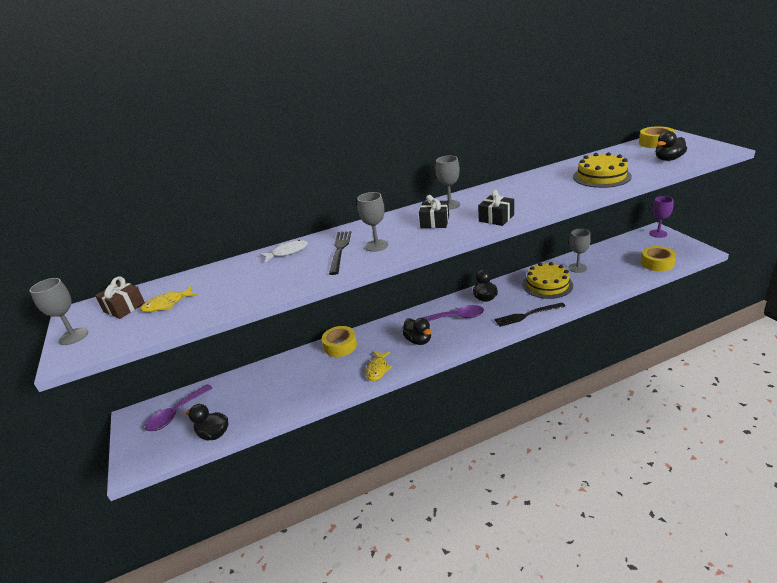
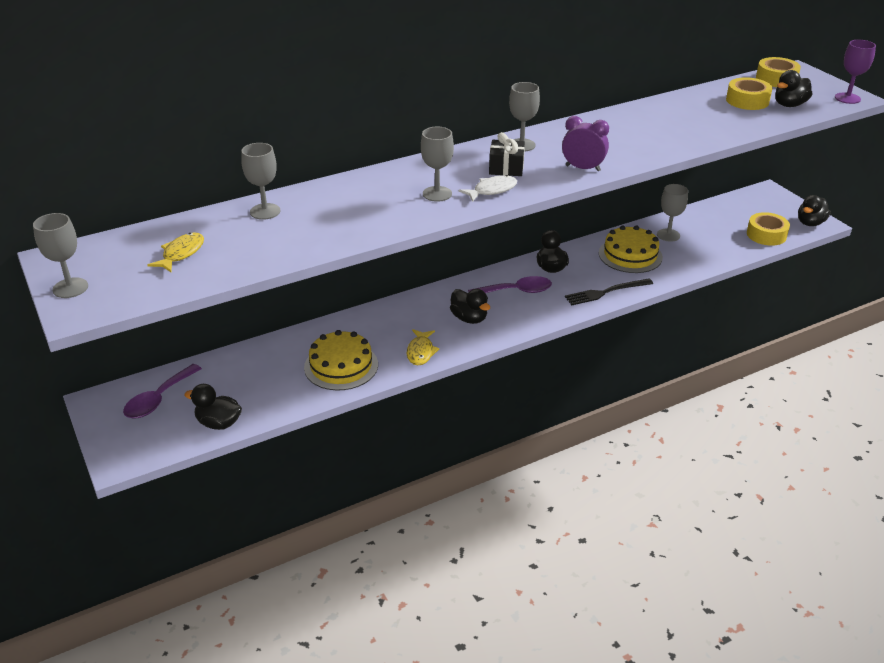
camera: 10 degrees left, 5 degrees up
brown gift [95,276,145,319] -> none
yellow fish [140,286,197,312] -> yellow fish turned 150 degrees clockwise [147,232,204,272]
white fish [260,240,308,263] -> white fish moved to [458,175,517,202]
yellow tape [322,326,357,357] -> yellow tape moved to [726,77,772,110]
black fork [329,231,351,275] -> none
black gift [478,190,514,226] -> purple clock [562,116,609,171]
yellow cake [573,152,632,188] -> yellow cake moved to [304,330,378,390]
purple goblet [649,196,673,238] -> purple goblet moved to [835,40,876,104]
none -> grey goblet [241,143,281,220]
none -> black duck [798,195,831,226]

